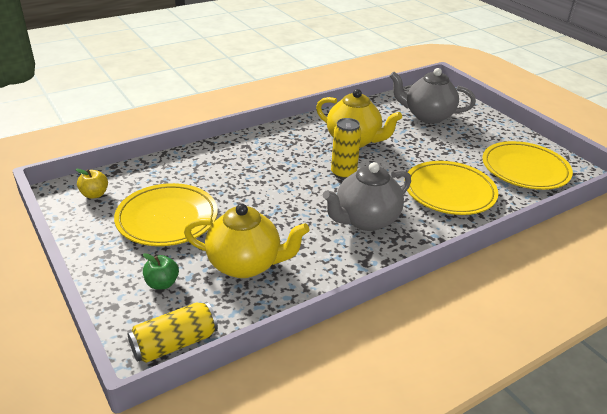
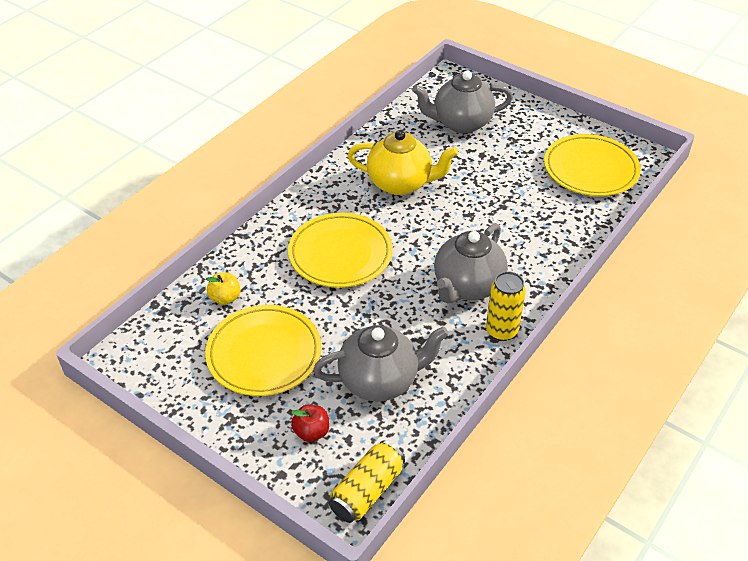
camera: 20 degrees left, 10 degrees up
yellow apple [75,169,108,199] -> yellow apple moved to [206,272,241,305]
green apple [143,253,179,289] -> red apple [291,405,329,442]
yellow teapot [184,204,310,278] -> grey teapot [313,325,449,402]
yellow can [331,118,361,179] -> yellow can moved to [486,271,526,341]
yellow plate [404,161,498,215] -> yellow plate moved to [288,213,393,288]

